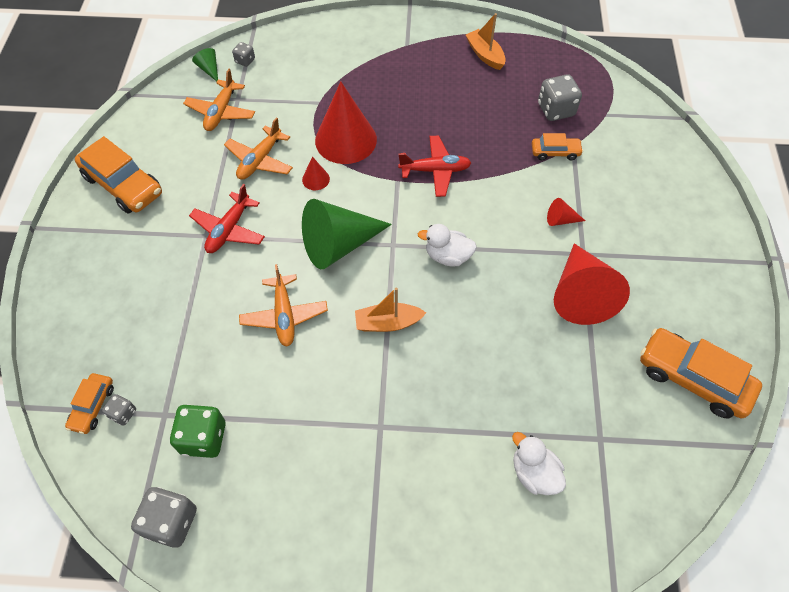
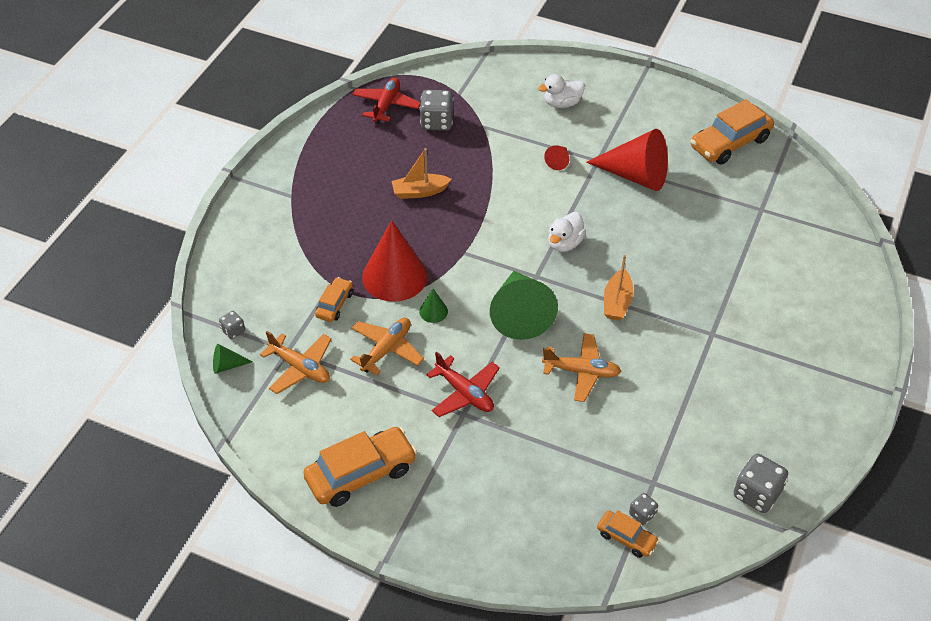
camera: 70 degrees left, 10 degrees down
green dice [170,404,226,458] -> none
orange plane [224,117,293,180] -> orange plane turned 105 degrees counterclockwise [350,318,424,375]
red cone [302,157,330,190] -> green cone [419,289,448,323]
red plane [398,135,471,197] -> red plane moved to [352,77,421,124]
orange boat [466,13,506,70] -> orange boat moved to [392,148,452,199]
white duck [512,432,566,495] -> white duck moved to [538,74,585,108]
orange car [532,133,583,160] -> orange car moved to [315,277,353,322]

